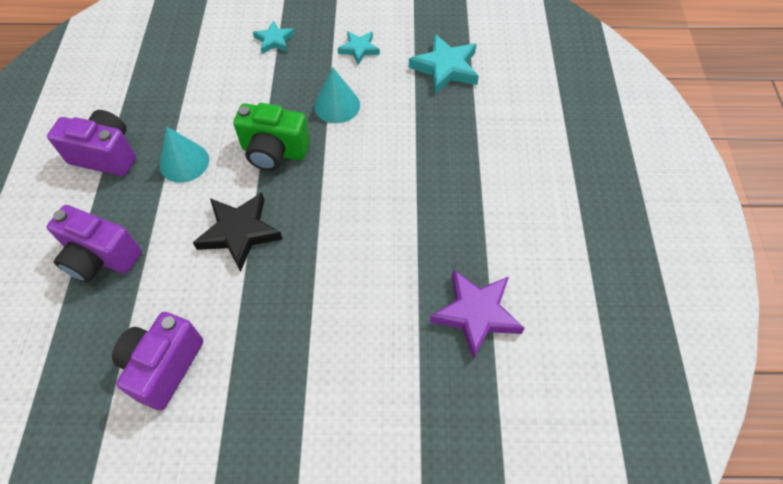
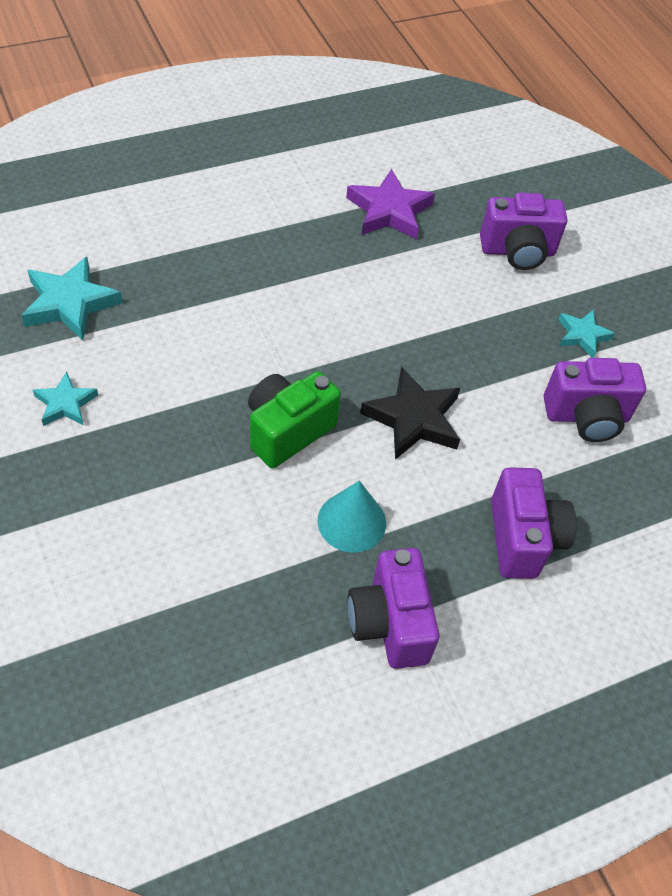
camera: 120 degrees left, 5 degrees down
green camera [233,103,310,171] -> green camera turned 120 degrees counterclockwise [248,371,341,468]
turquoise star [253,21,295,54] -> turquoise star moved to [558,310,615,358]
turquoise cone [314,67,360,123] -> none
none -> purple camera [480,193,567,270]

